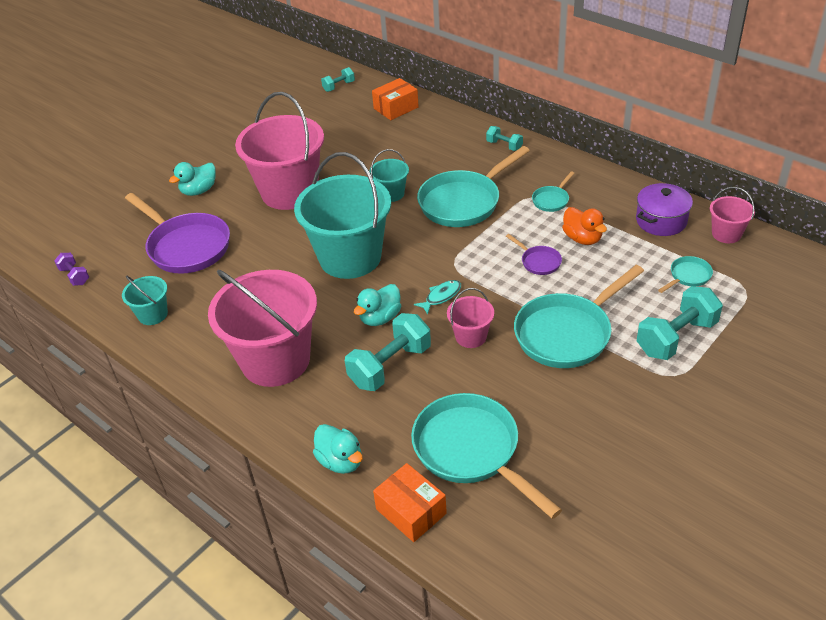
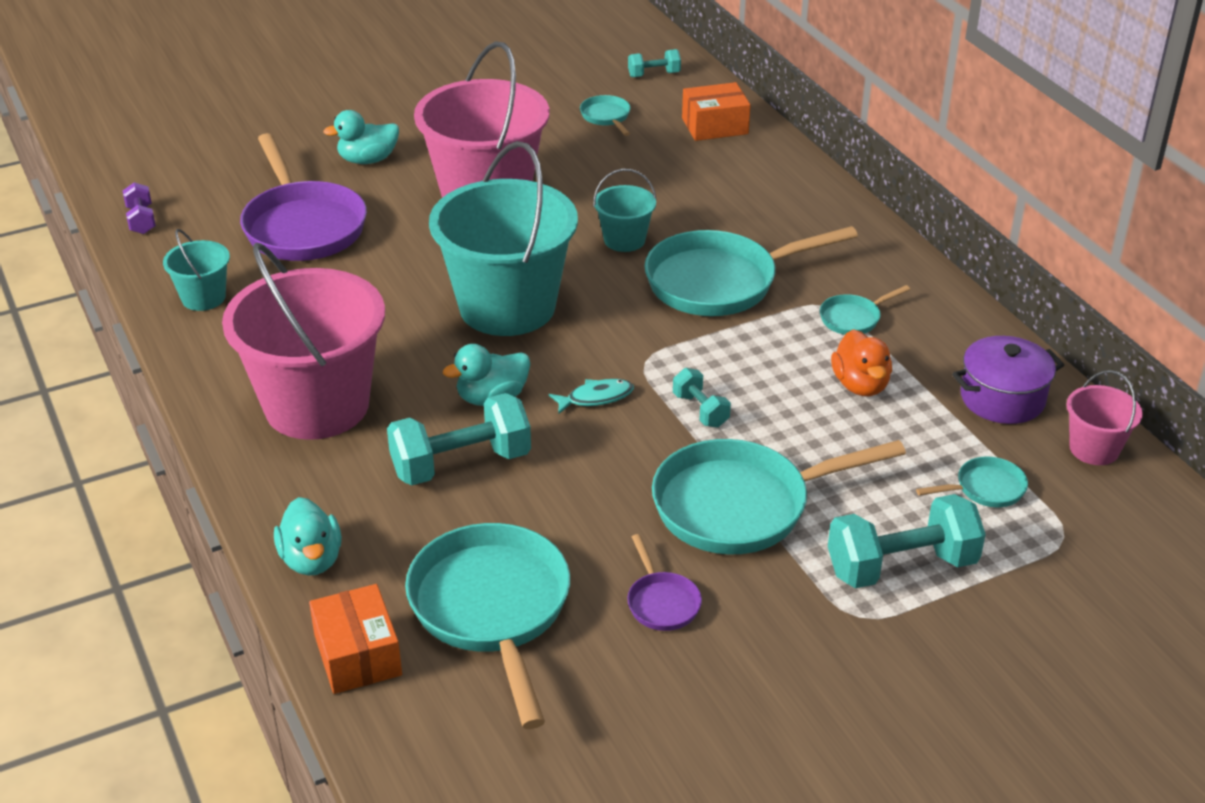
camera: 20 degrees right, 5 degrees down
pink bucket [447,288,494,348] -> none
turquoise dumbbell [486,126,523,151] -> turquoise dumbbell moved to [673,368,731,427]
purple pan [506,234,562,275] -> purple pan moved to [627,534,702,631]
none -> turquoise pan [580,95,630,136]

